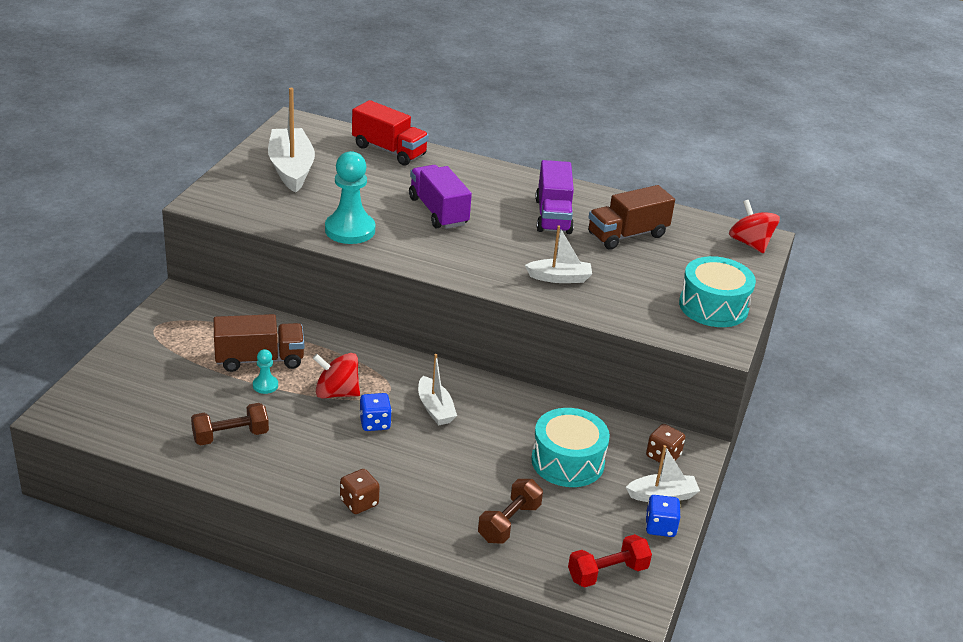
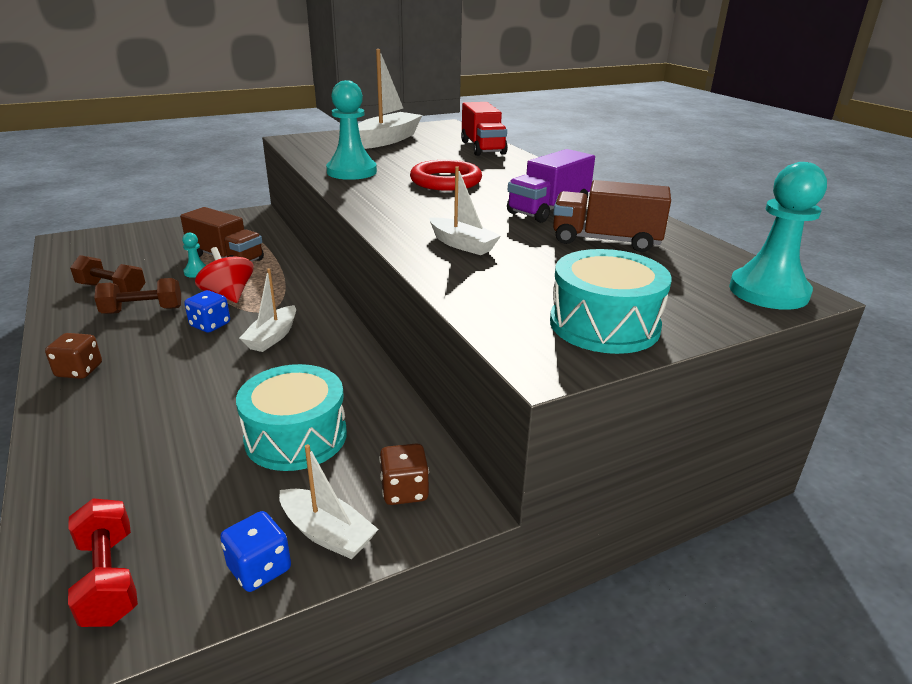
camera: 45 degrees right, 5 degrees down
purple truck [409,165,472,229] -> red ring [410,160,482,191]
brown dumbbell [478,479,543,544] -> brown dumbbell moved to [94,278,181,314]
red dumbbell [568,534,652,588] -> red dumbbell turned 45 degrees clockwise [68,498,138,627]
red spinning top [729,200,780,253] -> turquoise pawn [729,162,827,310]

